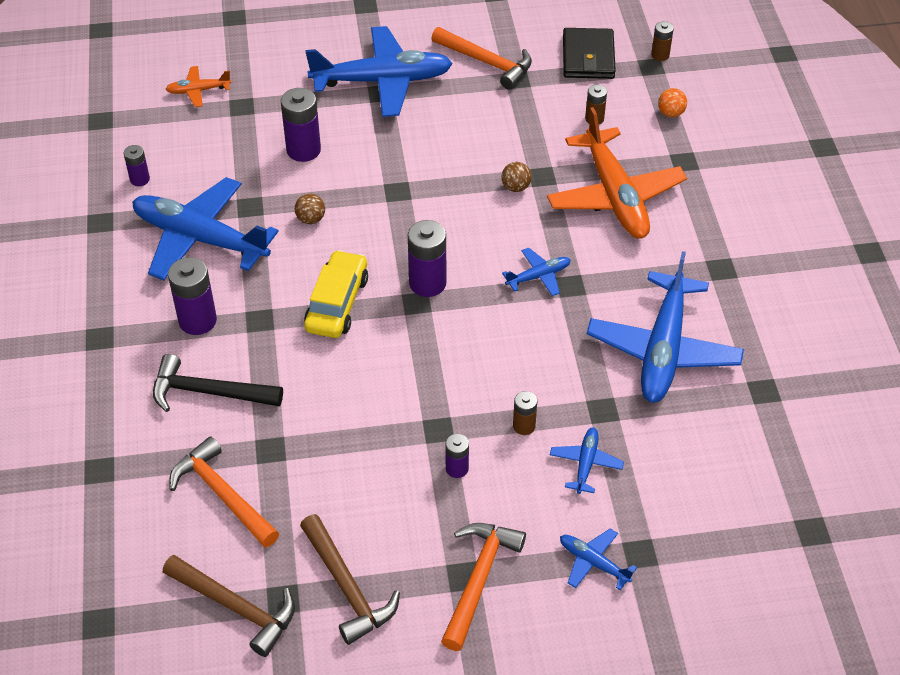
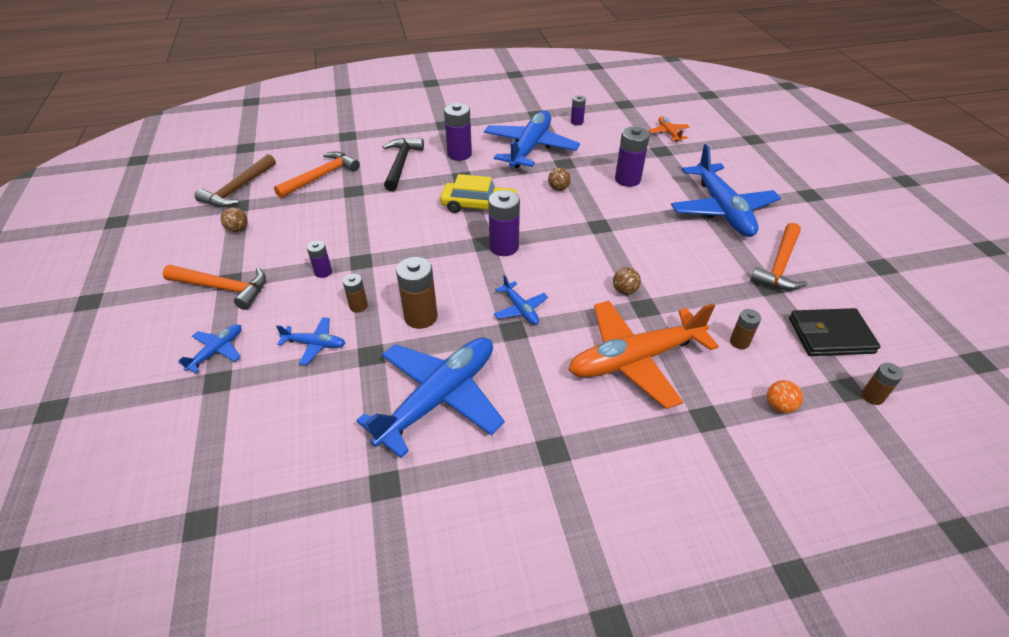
camera: 85 degrees right, 5 degrees down
brown hammer [300,514,400,645] -> brown ball [221,207,247,232]
blue plane [587,251,744,403] -> blue plane turned 120 degrees clockwise [356,337,505,458]
none -> brown battery [396,257,438,329]

